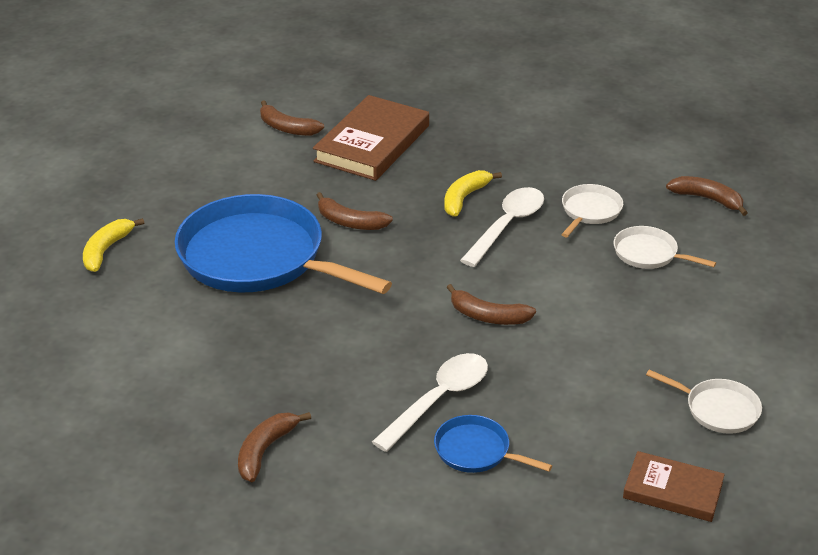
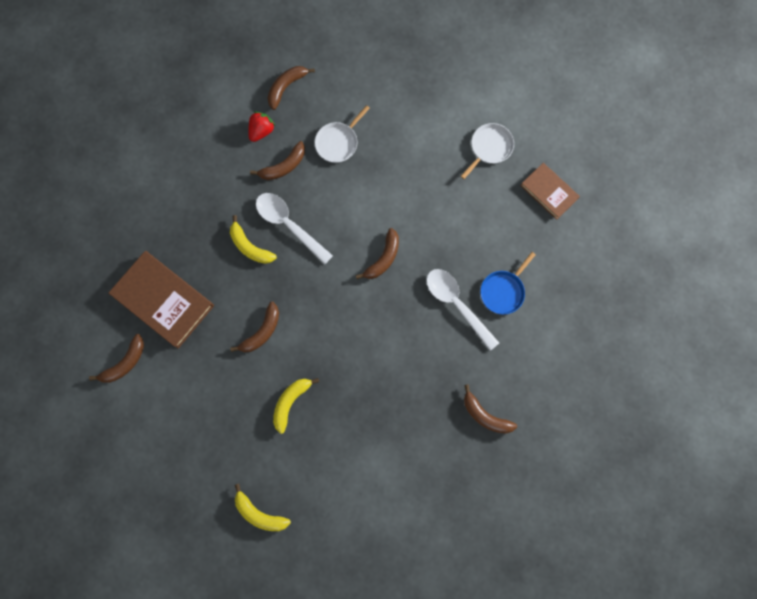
camera: 80 degrees left, 40 degrees up
blue pan [175,194,392,294] -> yellow banana [273,378,319,434]
white pan [561,184,623,237] -> brown banana [250,141,305,180]
brown book [623,451,725,522] -> brown book turned 75 degrees counterclockwise [521,163,580,220]
none -> red strawberry [248,111,275,142]

